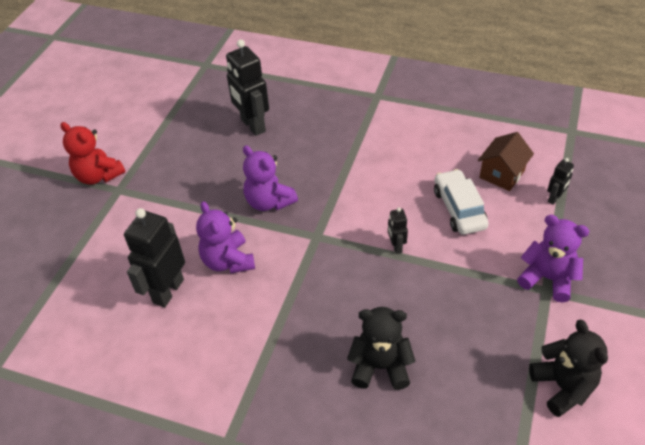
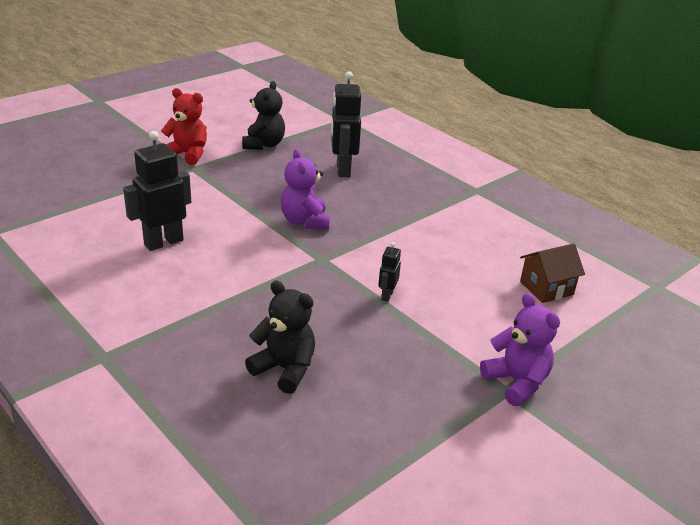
camera: 25 degrees right, 15 degrees down
red teddy bear [60,122,125,185] -> red teddy bear turned 135 degrees clockwise [161,88,207,165]
purple teddy bear [196,201,255,273] -> none
white car [434,169,489,235] -> none
black teddy bear [529,320,608,417] -> black teddy bear moved to [242,81,285,150]
black robot [547,158,574,205] -> none

